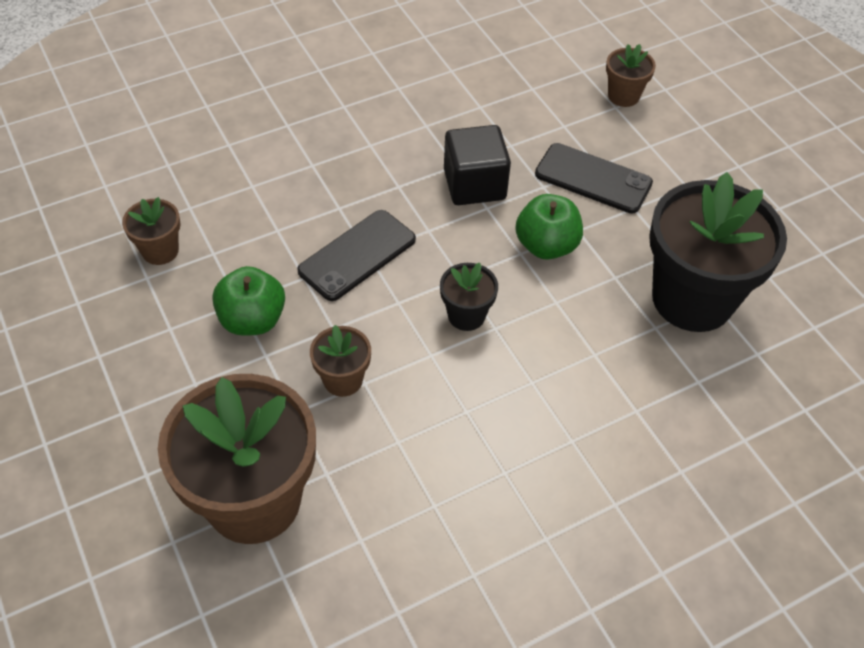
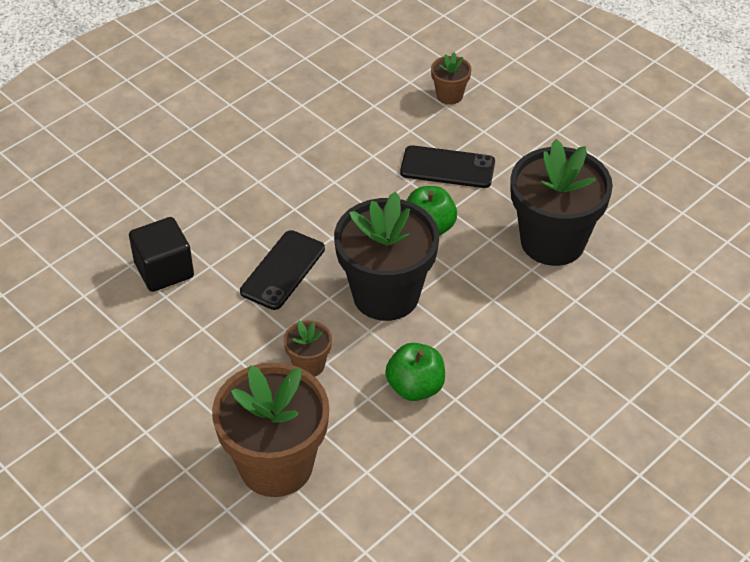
camera: 15 degrees left, 5 degrees down
brown flower pot [122,197,181,265] -> none
green apple [212,266,285,336] -> green apple moved to [385,343,445,401]
black flower pot [440,263,498,331] -> black flower pot [334,191,439,321], size x2.20
black cube [444,125,511,205] -> black cube moved to [129,217,194,292]

